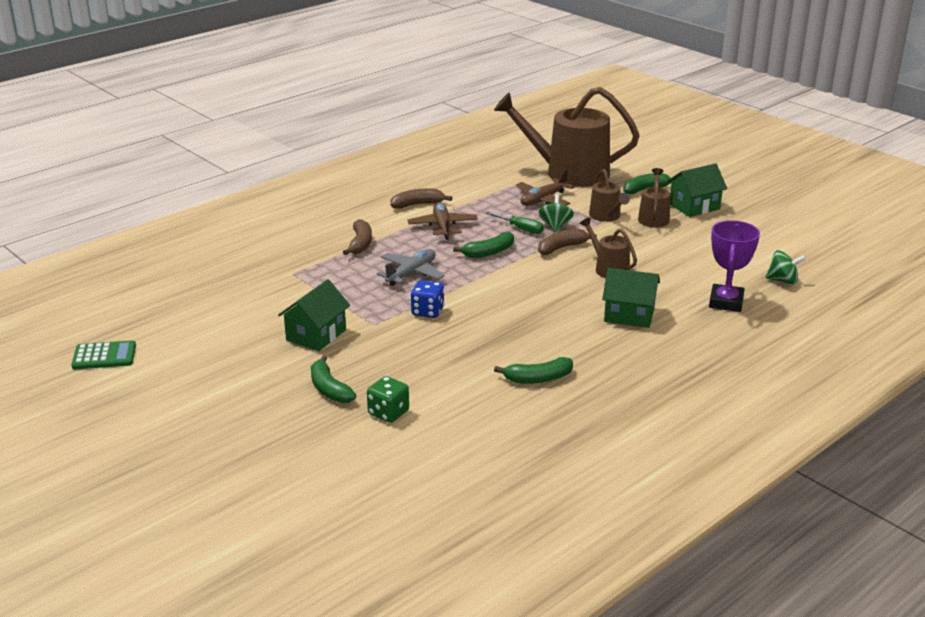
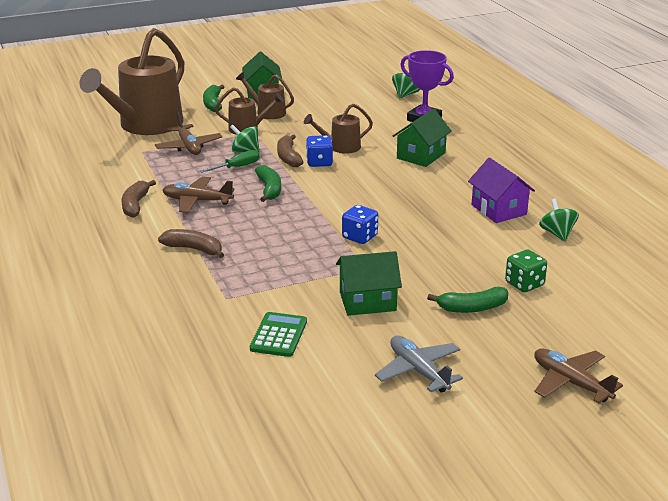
camera: 70 degrees left, 0 degrees up
green calculator [71,340,136,369] -> green calculator moved to [250,312,307,357]
green house [278,279,350,351] -> green house turned 60 degrees counterclockwise [336,251,402,316]
grey plane [377,249,445,286] -> grey plane moved to [375,336,463,393]
green banana [494,357,573,384] -> purple house [468,158,535,223]
none -> blue dice [306,135,333,167]
none -> brown plane [534,348,623,403]
none -> green spinning top [539,199,579,241]

